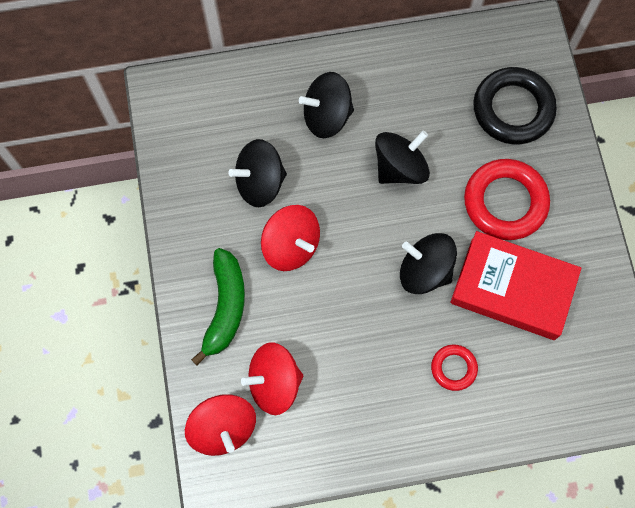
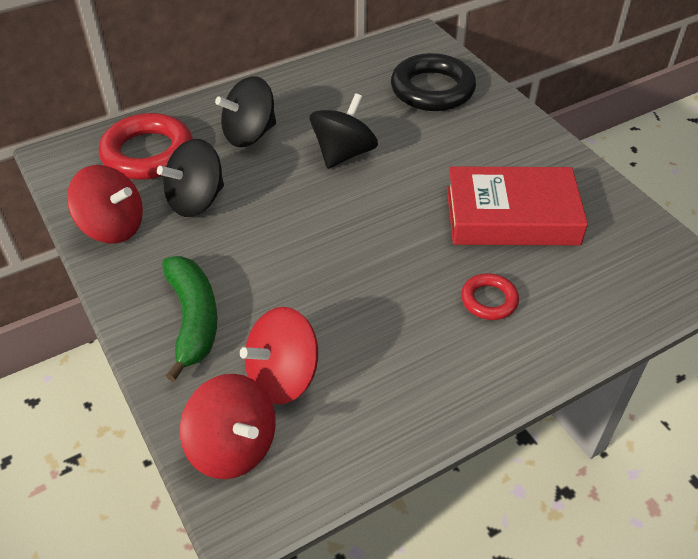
camera: 20 degrees left, 25 degrees down
red spinning top [261,205,320,271] -> red spinning top moved to [67,165,143,244]
black spinning top [400,233,457,294] -> none
red ring [464,159,550,240] -> red ring moved to [99,113,193,180]

